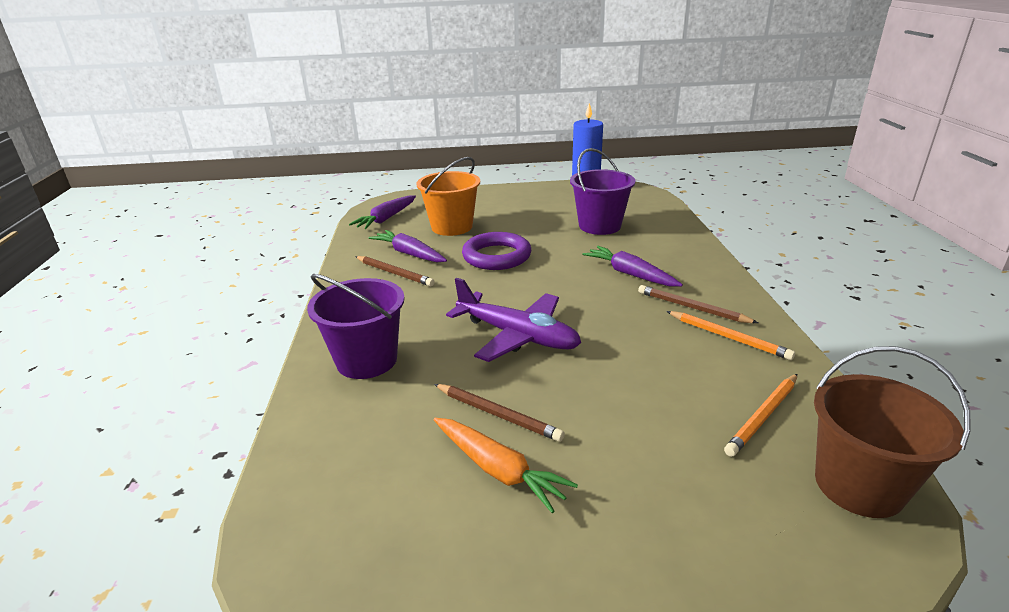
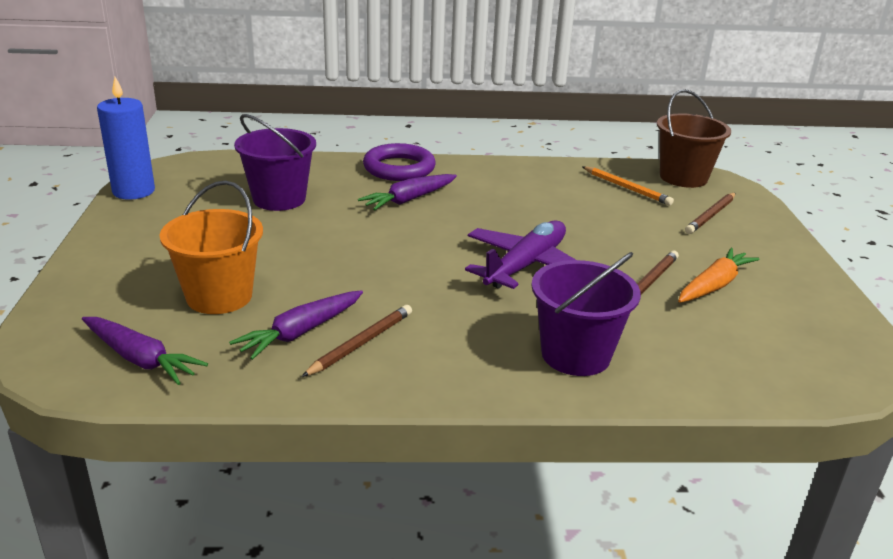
camera: 90 degrees left, 0 degrees up
purple ring [462,232,531,270] -> purple ring moved to [363,143,436,181]
brown pencil [638,285,758,323] -> brown pencil moved to [685,193,736,234]
orange pencil [666,311,795,360] -> none

